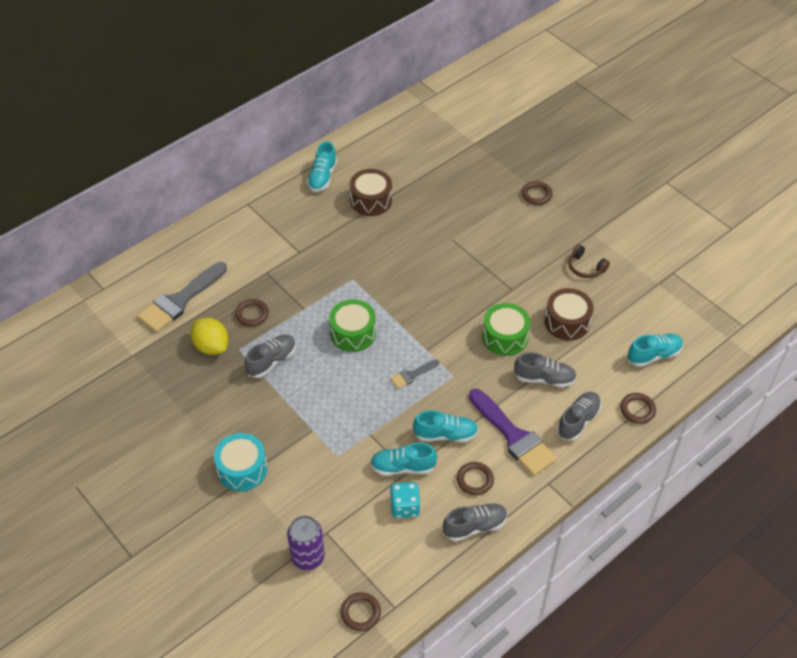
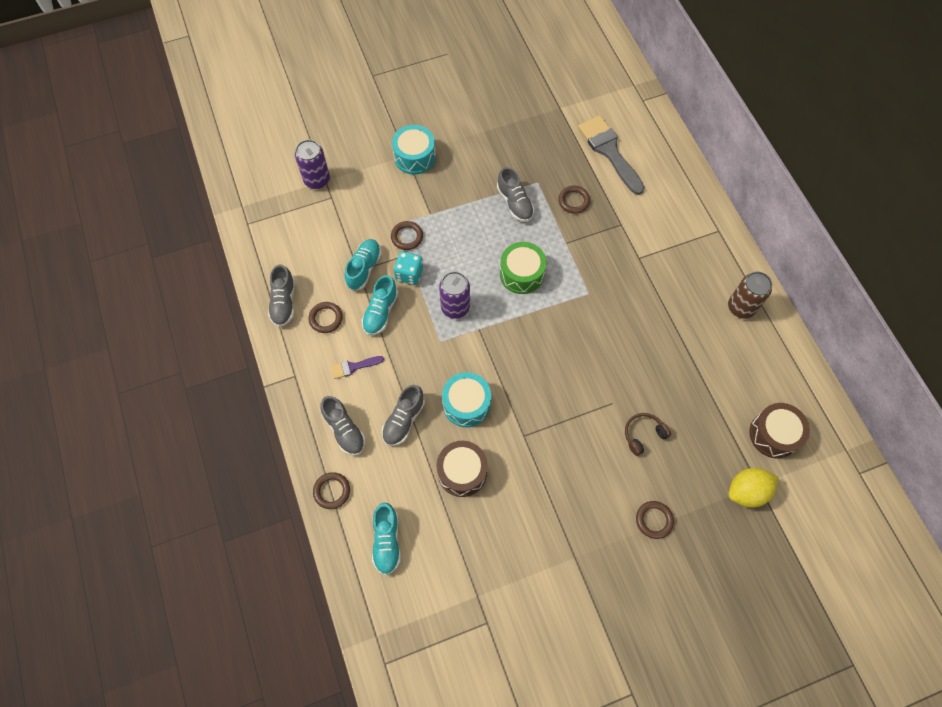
camera: 110 degrees right, 15 degrees up
yellow lemon [191,318,228,355] -> yellow lemon moved to [729,468,778,508]
turquoise shoe [307,141,337,192] -> brown can [728,272,772,319]
brown ring [340,592,381,631] -> brown ring moved to [391,221,423,250]
brown drum [350,169,392,216] -> brown drum moved to [749,403,810,458]
turquoise dice [390,482,421,518] -> turquoise dice moved to [394,251,423,285]
grey brush [391,359,439,389] -> purple can [439,271,470,319]
purple brush [469,389,557,476] -> purple brush [331,356,384,379], size x0.48
green drum [482,303,531,356] -> turquoise drum [442,372,491,427]
brown headphones [568,244,610,278] -> brown headphones moved to [625,413,671,456]

